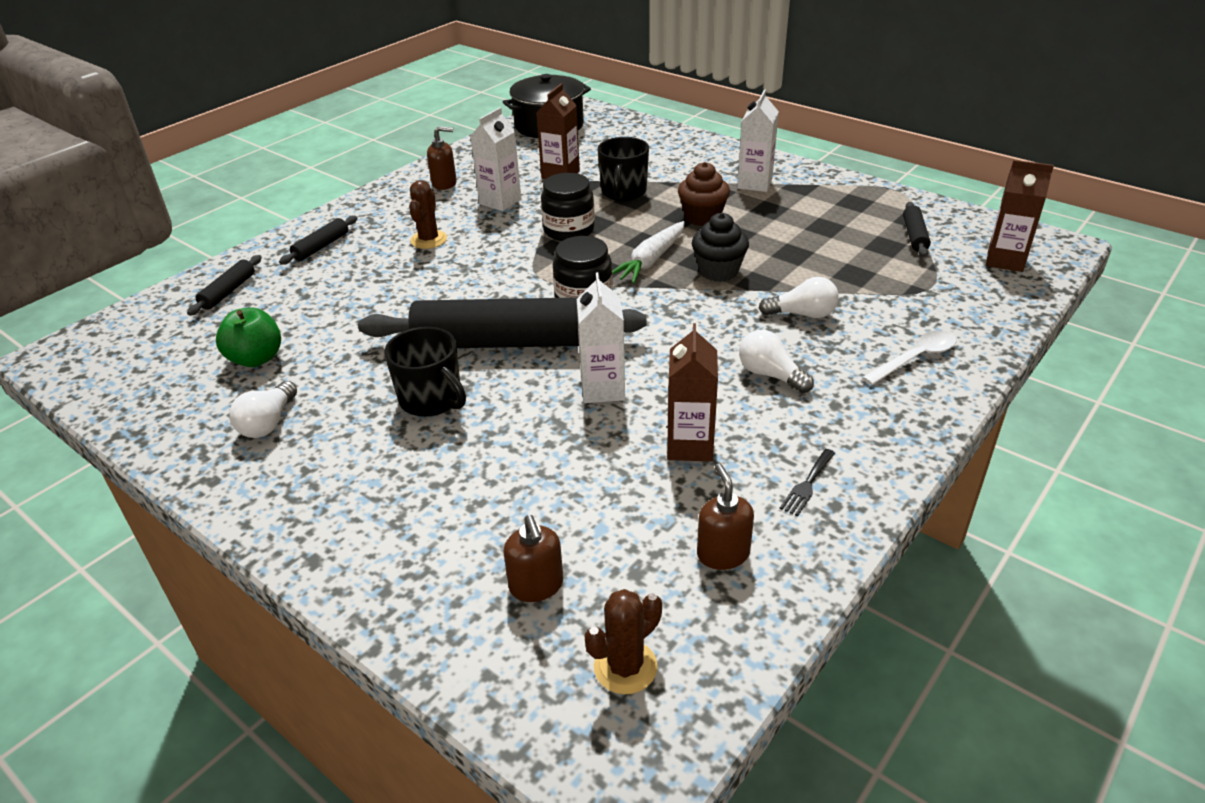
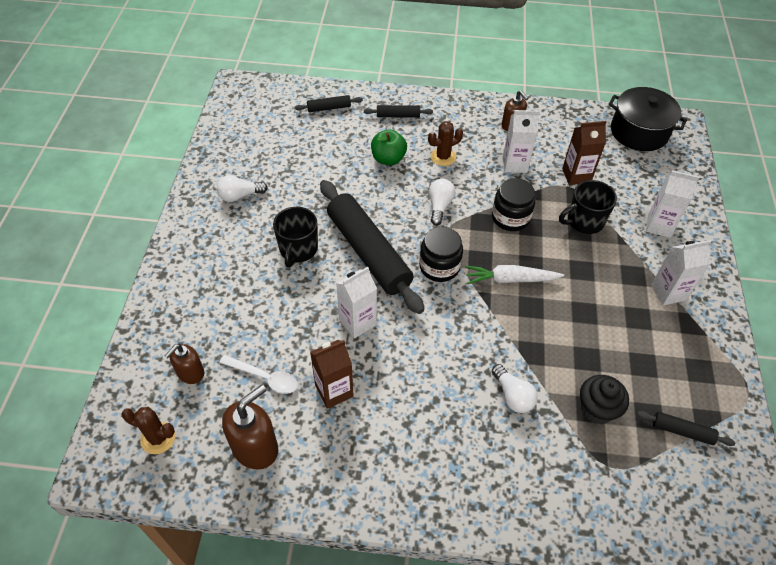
camera: 55 degrees right, 15 degrees up
green apple [216,307,281,367] -> green apple moved to [371,129,407,165]
brown cupcake [678,162,730,226] -> none
black cupcake [692,213,749,282] -> black cupcake moved to [580,375,629,424]
brown soap dispenser [697,464,754,570] -> brown soap dispenser [222,385,278,469], size x1.61
white light bulb [739,330,814,393] -> white light bulb moved to [429,179,455,225]
black fork [780,449,835,516] -> none
white spoon [862,330,957,385] -> white spoon moved to [219,355,298,394]
black rolling pin [903,202,931,257] -> black rolling pin turned 45 degrees clockwise [637,411,735,446]
brown carton [986,160,1054,272] -> none
none -> white carton [646,171,699,238]

